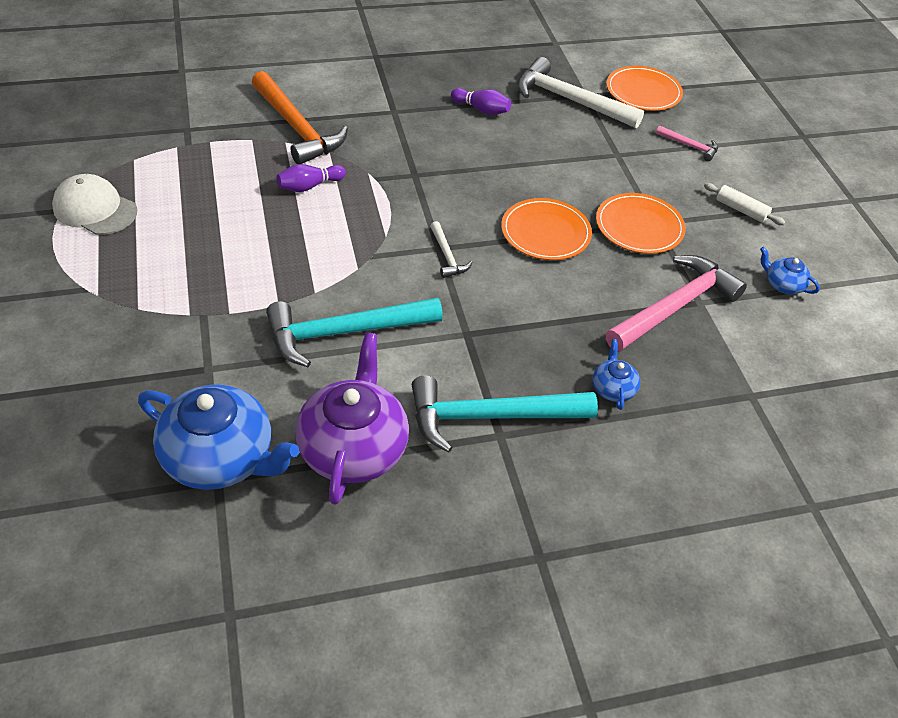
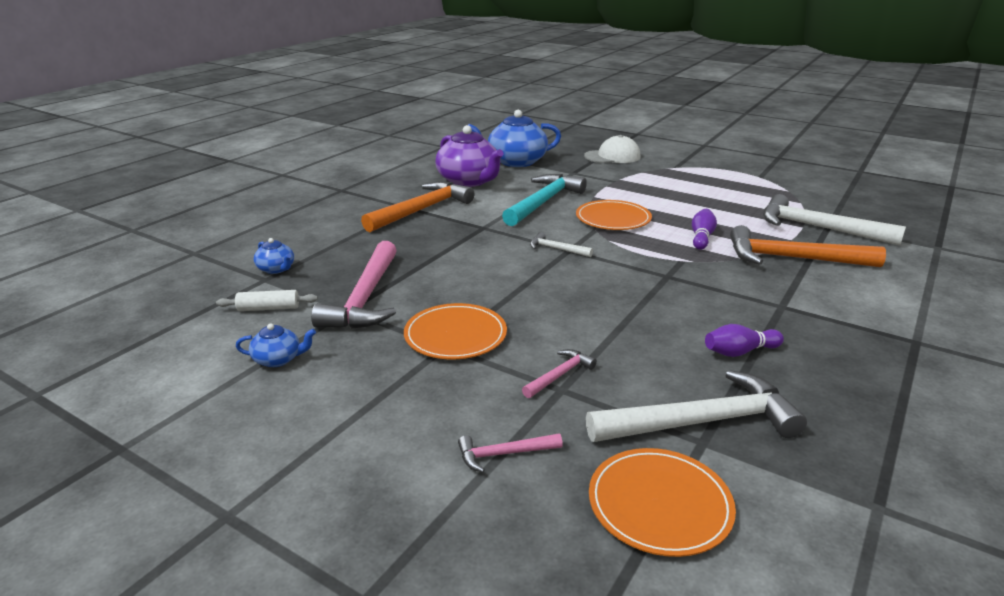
camera: 140 degrees right, 20 degrees down
white cap [52,174,137,235] -> white cap moved to [584,135,640,163]
turquoise hammer [412,375,598,452] -> orange hammer [361,181,475,232]
orange plate [501,198,592,260] -> orange plate moved to [576,200,652,230]
blue teapot [593,339,640,410] -> blue teapot moved to [254,238,294,274]
white rolling pin [704,183,785,225] -> white rolling pin moved to [216,290,318,311]
none -> pink hammer [522,349,597,398]
none -> white hammer [763,194,906,246]

